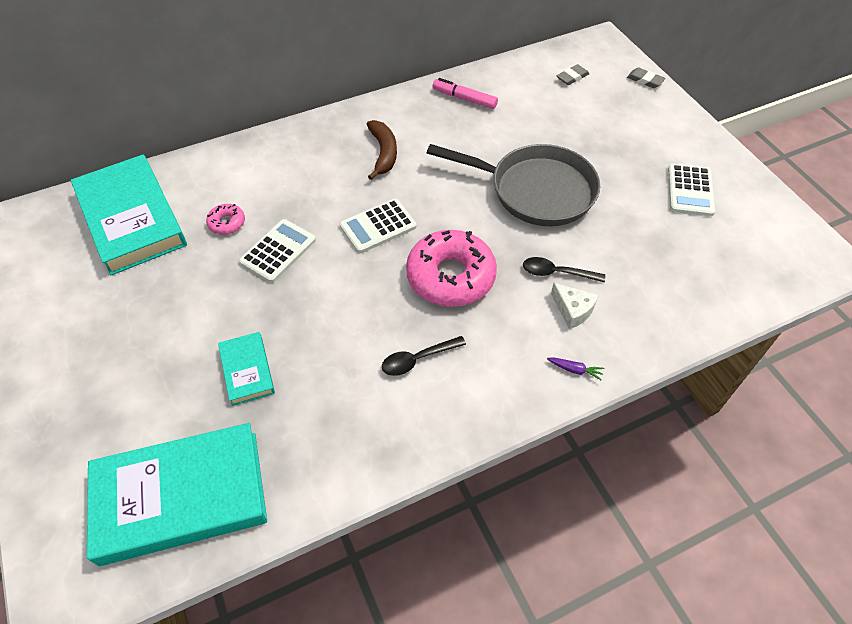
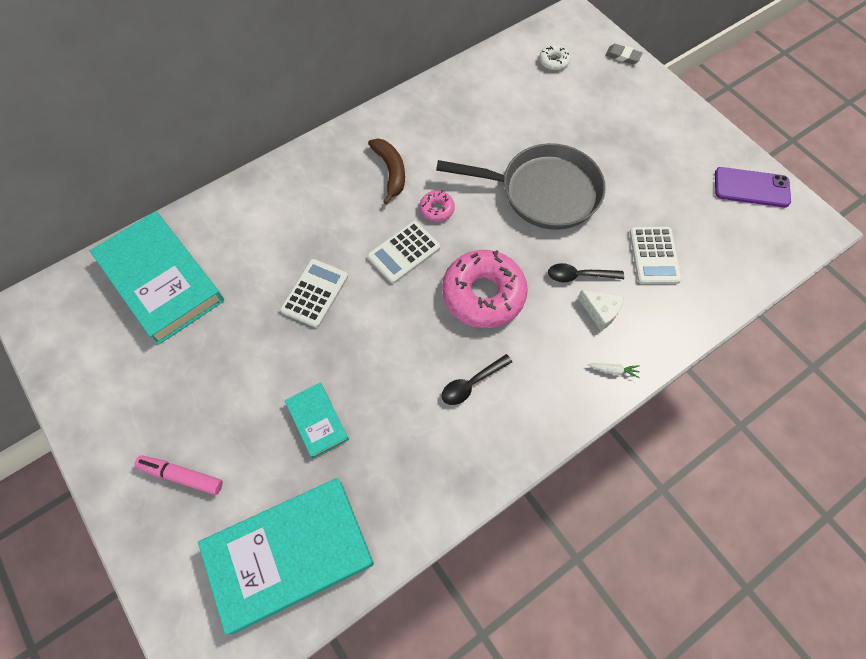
camera: 10 degrees left, 10 degrees up
pink donut [206,204,245,235] -> pink donut moved to [419,191,455,222]
pink marker [433,78,498,109] -> pink marker moved to [134,455,223,495]
purple carrot [547,357,604,381] -> white carrot [588,363,640,378]
grey eraser [556,64,589,85] -> white donut [539,45,571,71]
white calculator [668,164,715,216] -> white calculator moved to [629,227,682,284]
none -> purple phone [715,167,791,207]

